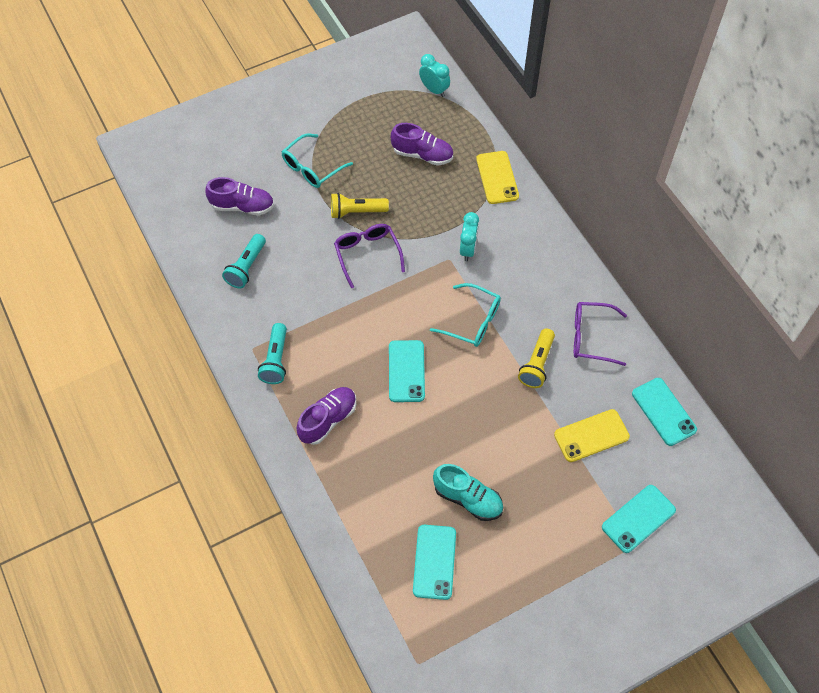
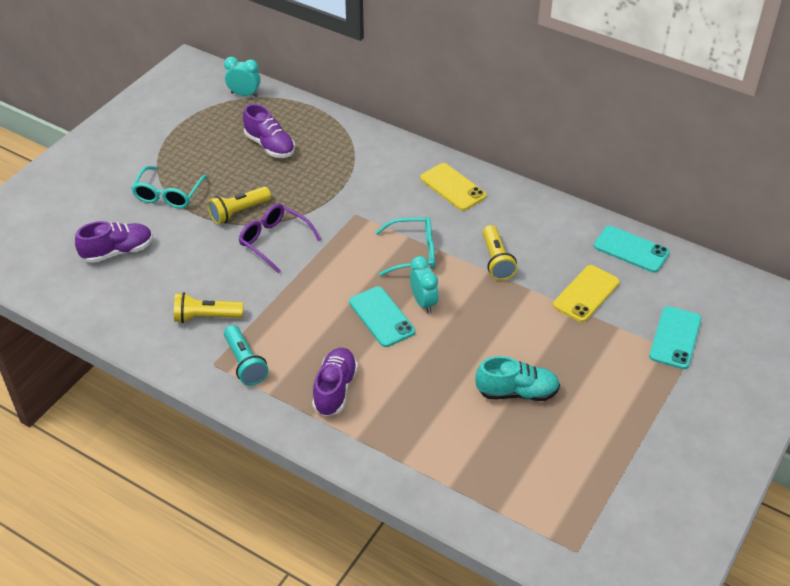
camera: 30 degrees left, 15 degrees down
turquoise flashlight [222,234,266,289] -> none
purple shoe [391,123,453,166] -> purple shoe turned 60 degrees clockwise [243,104,295,158]
turquoise phone [413,525,456,600] -> none
turquoise clock [460,212,479,261] -> turquoise clock moved to [410,256,439,314]
yellow phone [476,151,519,204] -> yellow phone moved to [420,163,486,211]
purple glasses [574,302,627,366] -> none
none -> yellow flashlight [174,292,243,323]

